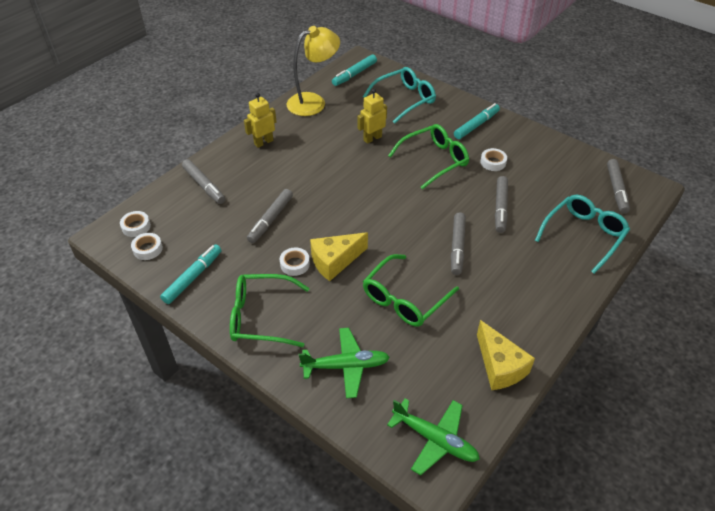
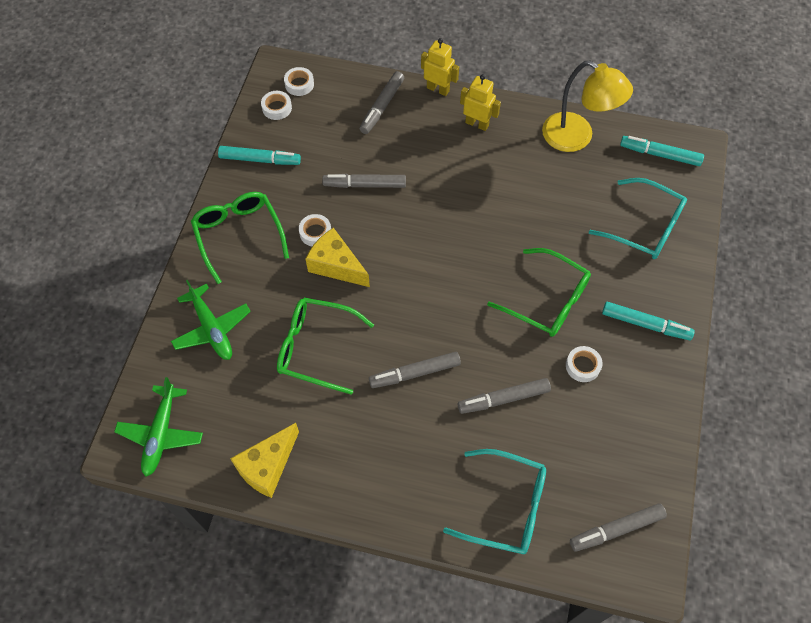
camera: 65 degrees right, 15 degrees up
yellow robot [358,89,387,144] -> yellow robot moved to [421,38,459,96]

